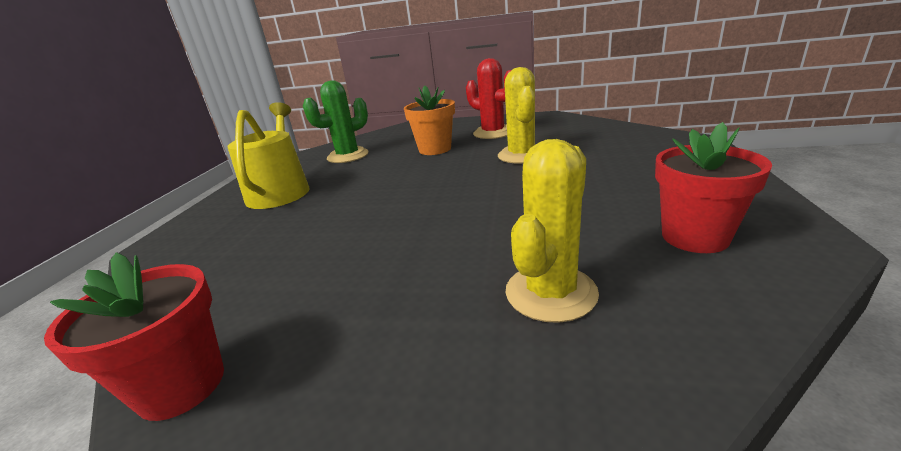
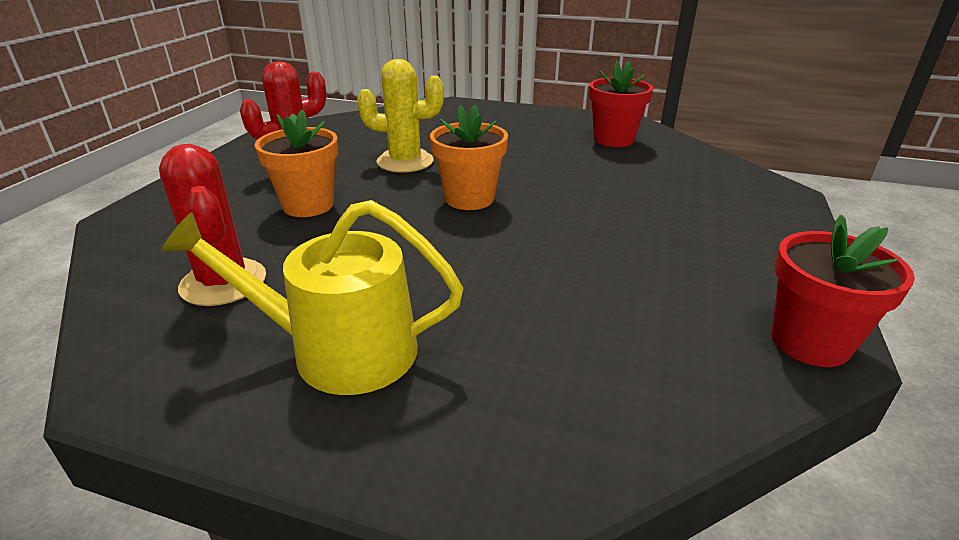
camera: 85 degrees left, 5 degrees up
green cactus [303,81,369,163] -> red cactus [159,144,266,306]
yellow cactus [505,139,599,323] -> none
none -> orange flower pot [430,104,508,210]

